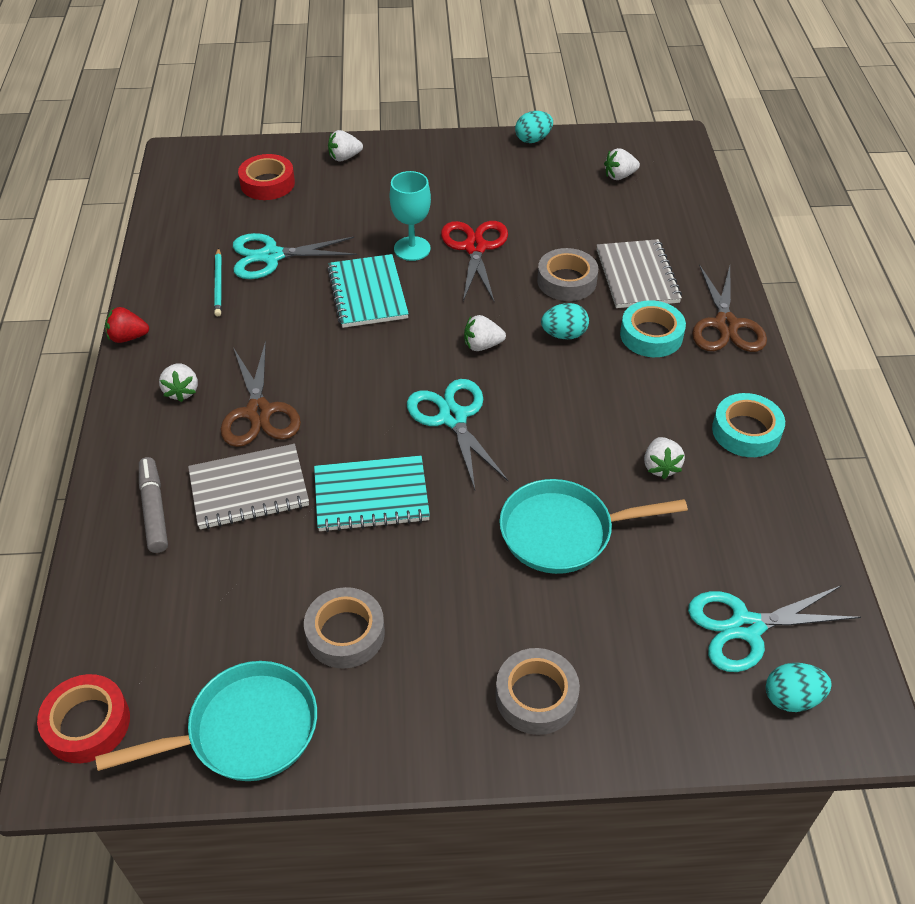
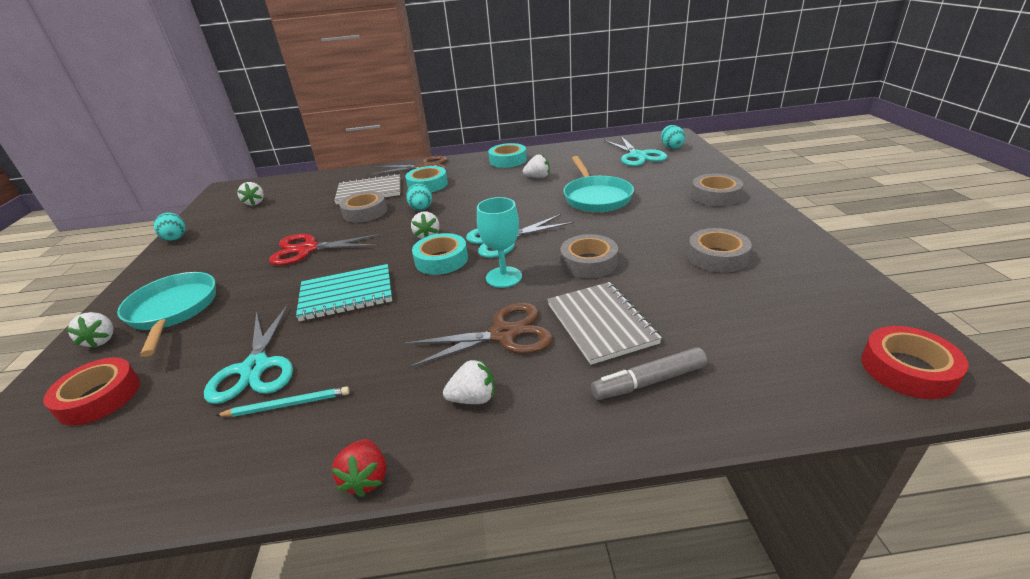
camera: 90 degrees left, 15 degrees down
turquoise pan [95,661,317,781] -> turquoise pan moved to [117,272,216,357]
turquoise notebook [314,456,430,532] -> grey tape [560,234,618,278]
turquoise goblet [389,171,431,261] -> turquoise goblet moved to [477,197,522,288]
none -> turquoise tape [412,233,468,275]

